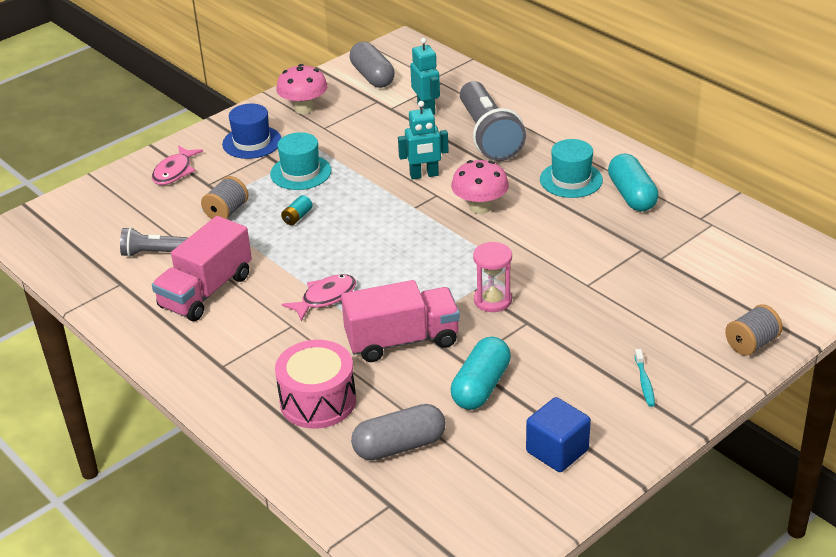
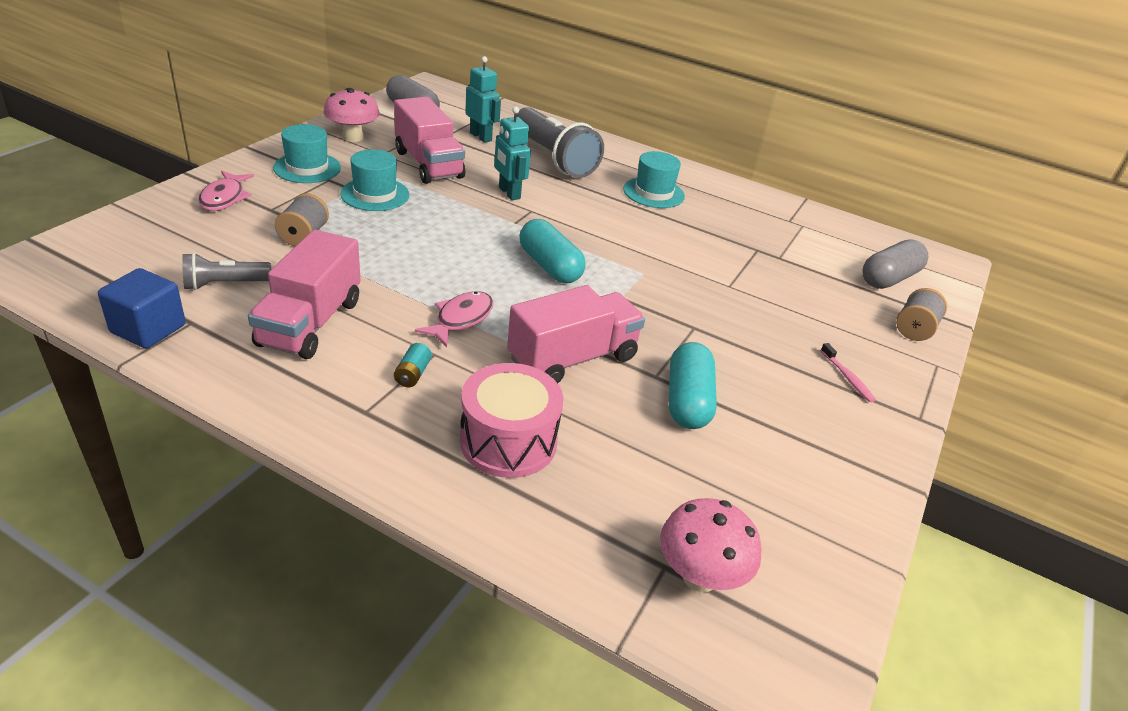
camera: 25 degrees left, 0 degrees up
blue hat [222,104,281,159] -> turquoise hat [273,124,341,183]
turquoise battery [281,195,313,225] -> turquoise battery moved to [394,343,432,387]
grey capsule [351,404,446,460] -> grey capsule moved to [862,240,928,289]
turquoise robot [398,101,449,180] -> turquoise robot turned 90 degrees clockwise [494,107,531,200]
pink mushroom [451,160,509,214] -> pink mushroom moved to [660,498,762,592]
pink hourglass [473,242,512,312] -> none
blue cube [526,397,591,472] -> blue cube moved to [98,268,186,349]
turquoise capsule [608,154,658,211] -> turquoise capsule moved to [519,219,586,283]
turquoise toothbrush [634,349,655,407] -> pink toothbrush [821,343,876,403]
none -> pink truck [394,97,465,184]

